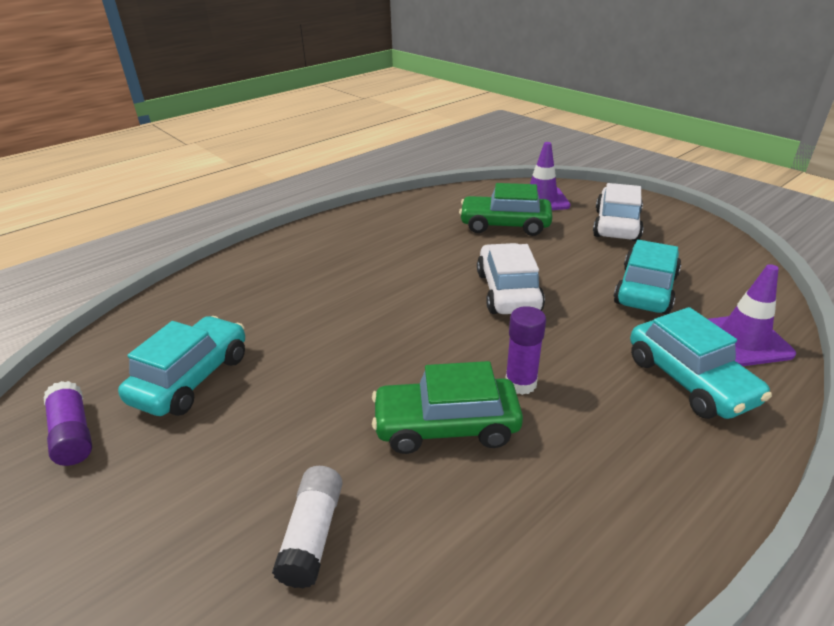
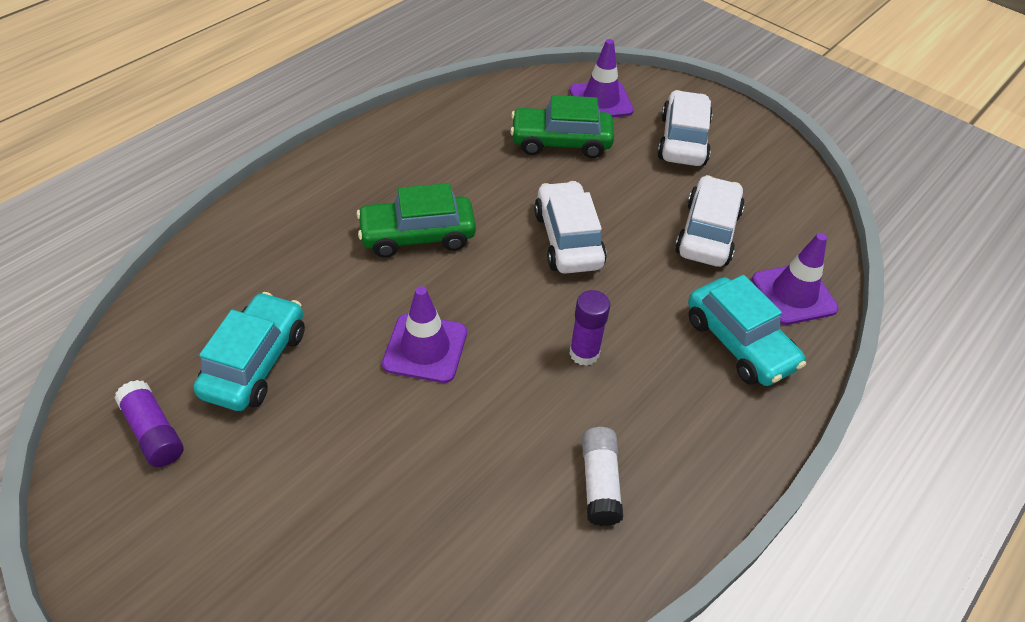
camera: 10 degrees left, 15 degrees up
white glue stick [272,466,343,589] -> white glue stick moved to [582,427,623,526]
green car [372,361,523,454] -> green car moved to [356,183,476,258]
turquoise car [613,240,681,314] -> white car [675,175,745,267]
none -> purple traffic cone [382,286,467,383]

